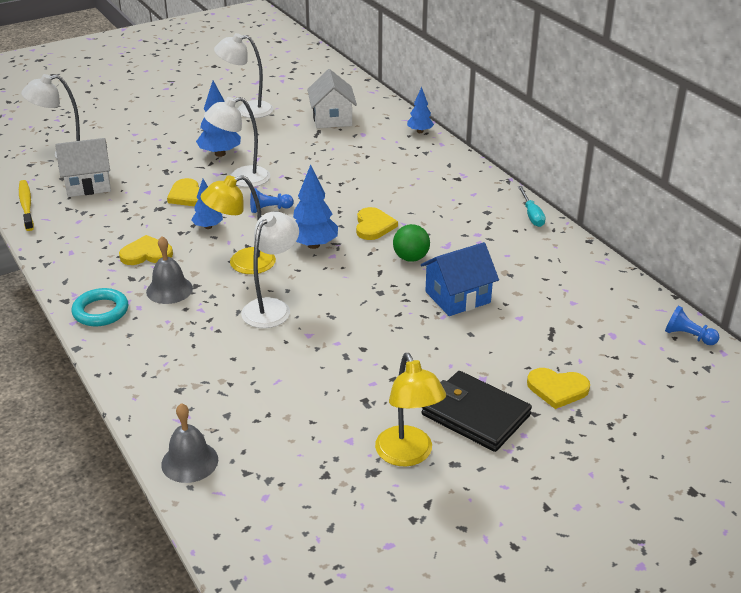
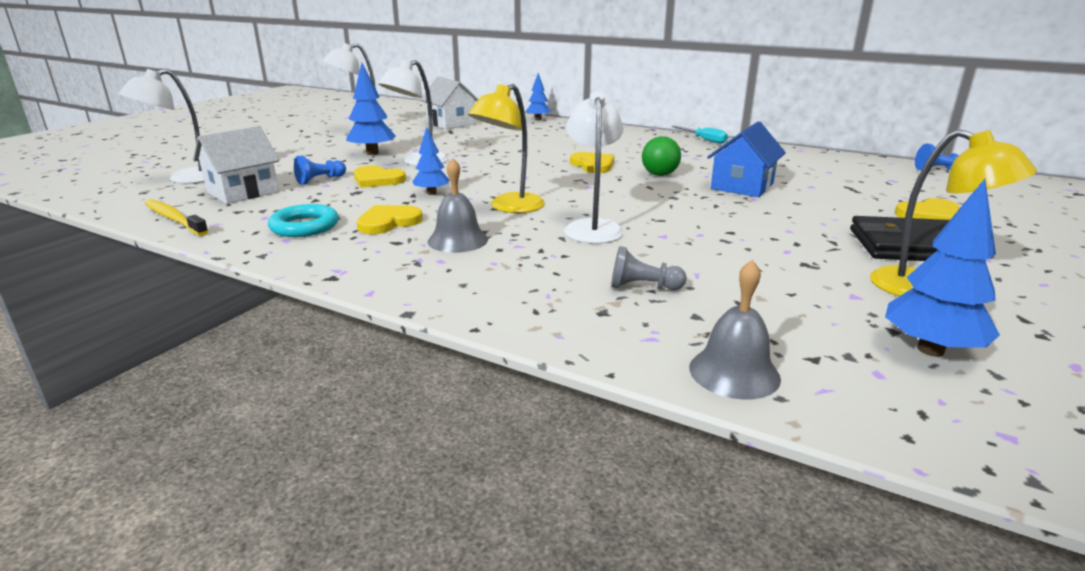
camera: 30 degrees left, 10 degrees down
turquoise ring [72,288,128,326] -> turquoise ring moved to [268,204,339,237]
blue pawn [250,188,294,213] -> blue pawn moved to [294,156,346,184]
blue tree [293,165,338,249] -> blue tree moved to [885,179,1000,357]
none -> grey pawn [611,246,687,290]

